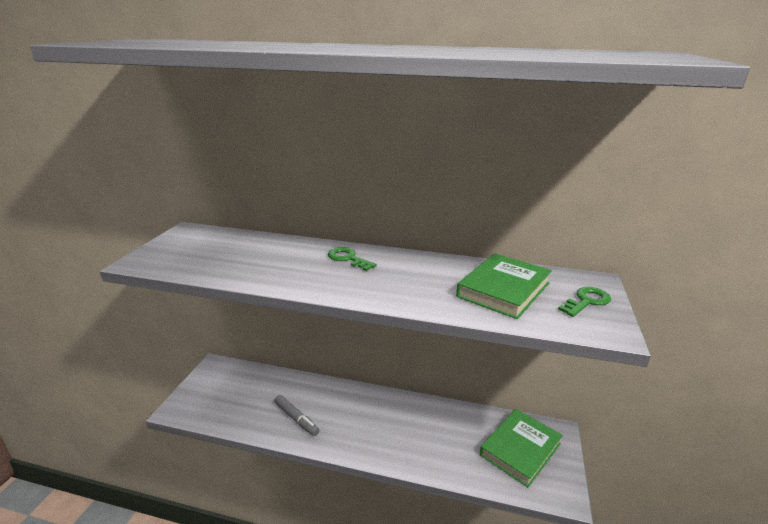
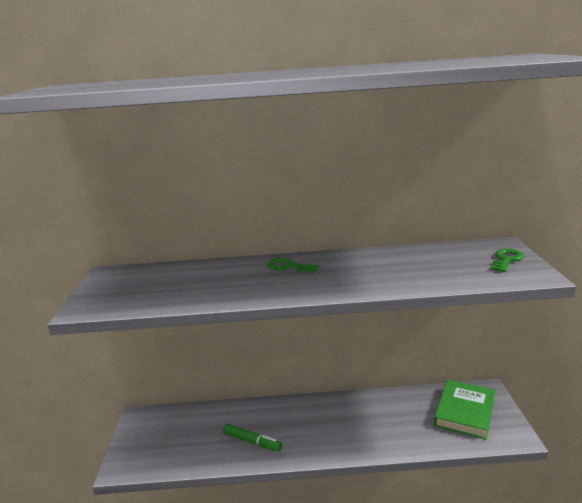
camera: 15 degrees left, 5 degrees down
grey marker [274,395,319,436] -> green marker [223,424,282,451]
green book [456,253,552,319] -> none

